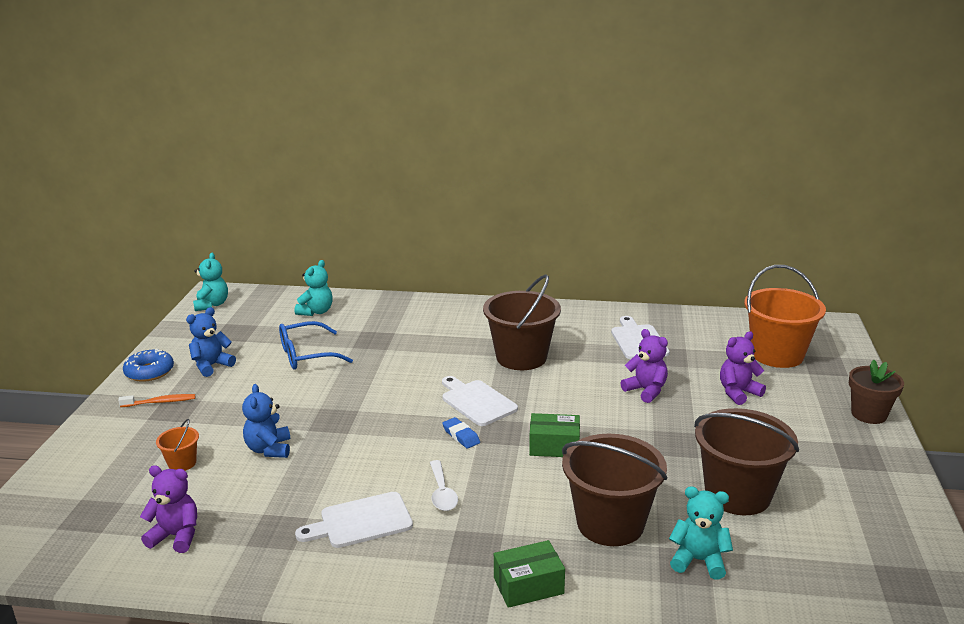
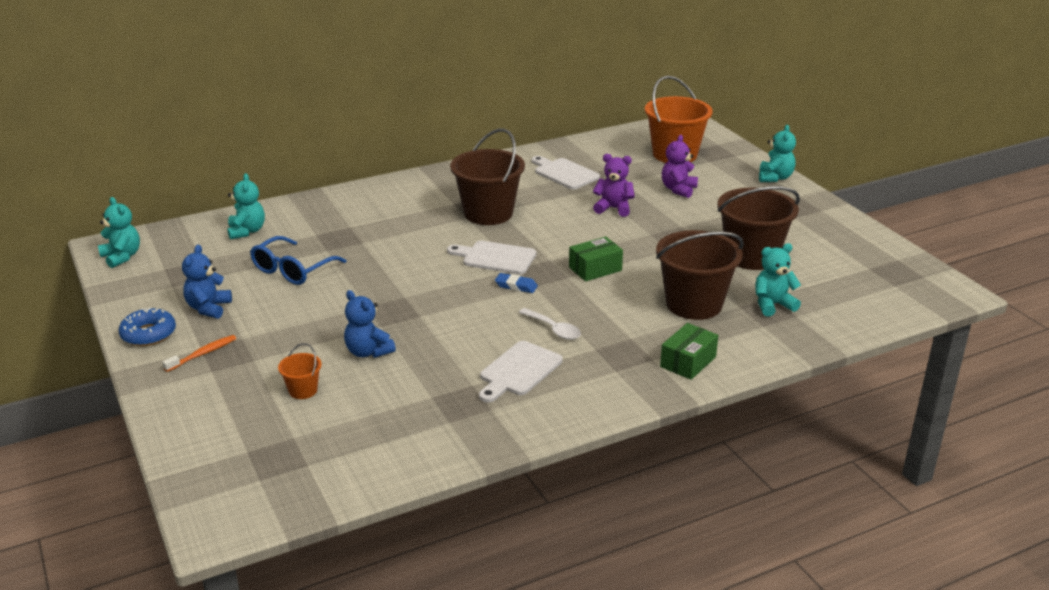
camera: 35 degrees left, 5 degrees up
purple teddy bear [140,465,197,553] -> none
brown flower pot [849,359,904,424] -> turquoise teddy bear [759,125,796,182]

